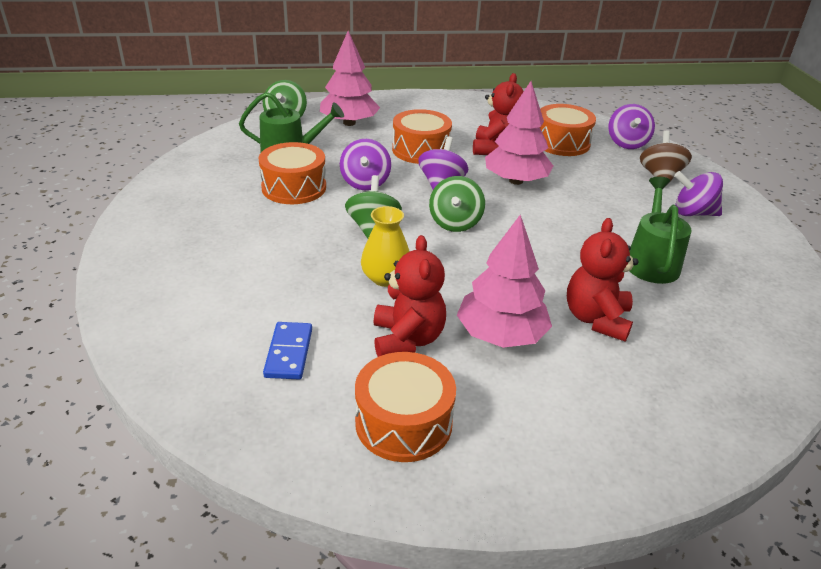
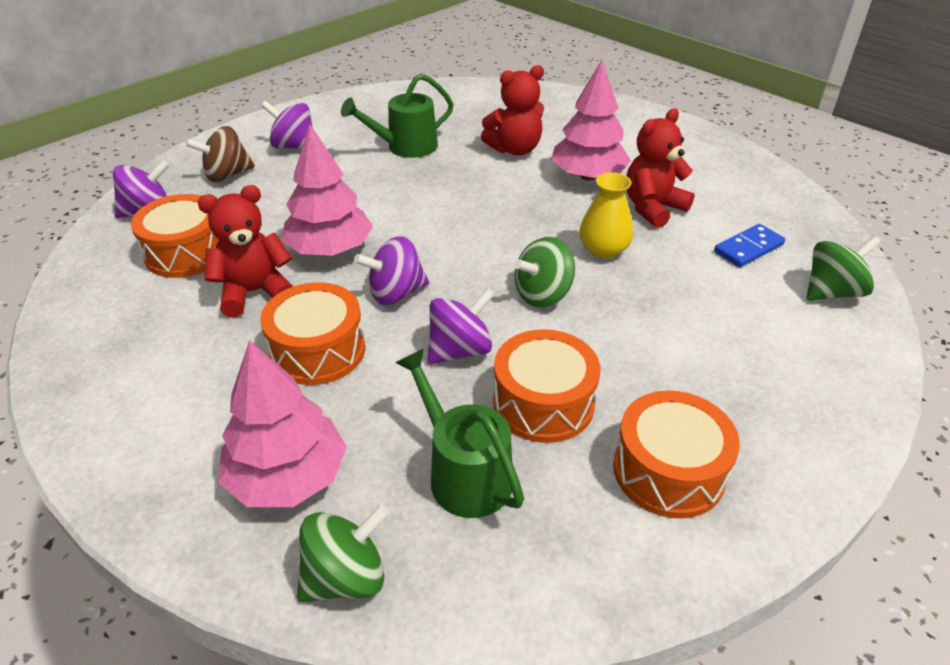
camera: 125 degrees left, 5 degrees up
orange drum [355,352,456,462] -> orange drum moved to [613,391,740,519]
green spinning top [429,176,485,232] -> green spinning top moved to [806,236,881,301]
purple spinning top [674,171,723,216] -> purple spinning top turned 135 degrees clockwise [261,101,313,149]

